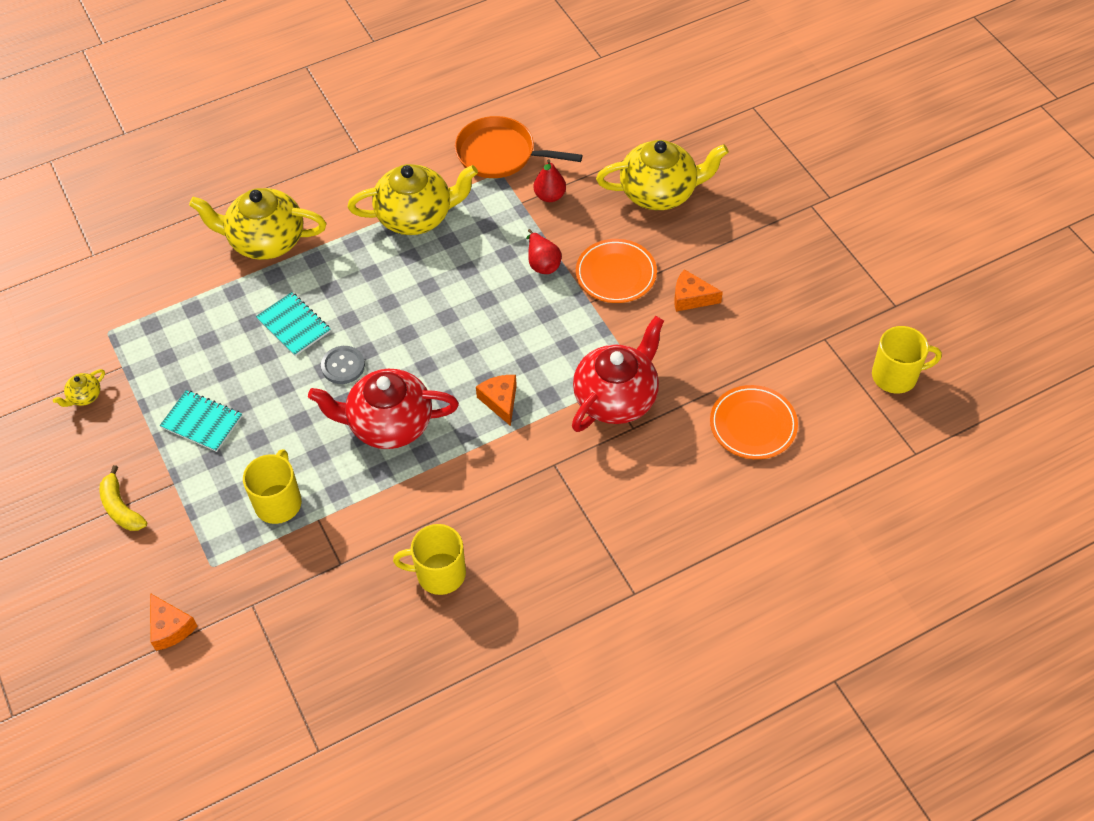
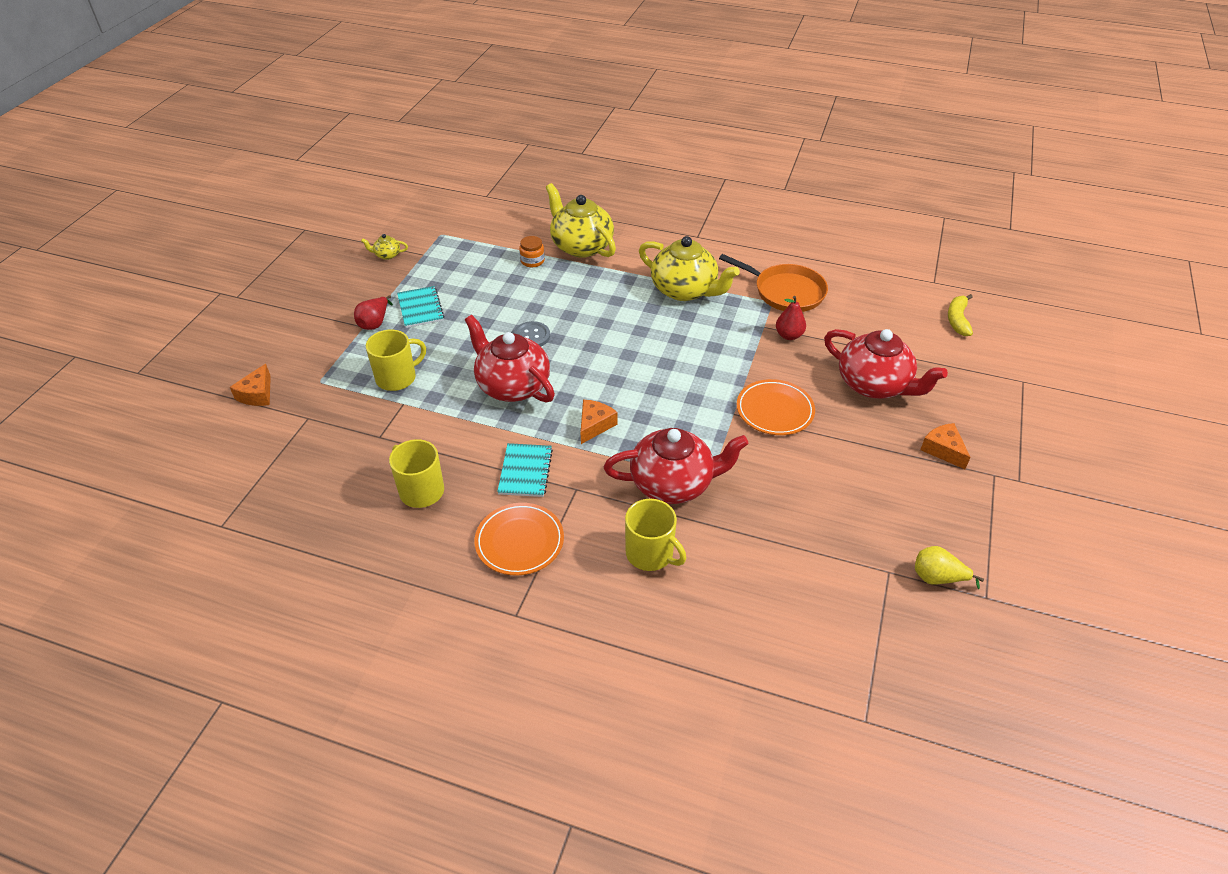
camera: 45 degrees right, 10 degrees down
yellow banana [100,465,147,531] -> yellow banana moved to [948,294,973,336]
turquoise notebook [256,292,331,356] -> turquoise notebook moved to [497,443,553,497]
orange pan [455,116,583,178] -> orange pan turned 150 degrees clockwise [719,254,828,312]
red pear [526,229,562,274] -> red pear moved to [354,295,393,330]
yellow teapot [596,140,729,210] -> red teapot [824,329,948,399]
orange cheese [675,269,723,312] -> orange cheese moved to [920,423,971,469]
orange plate [710,385,798,459] -> orange plate moved to [474,503,564,575]
yellow mug [872,326,942,394] -> yellow mug moved to [625,499,686,571]
none -> orange jar [519,236,545,267]
none -> yellow pear [915,546,984,589]

